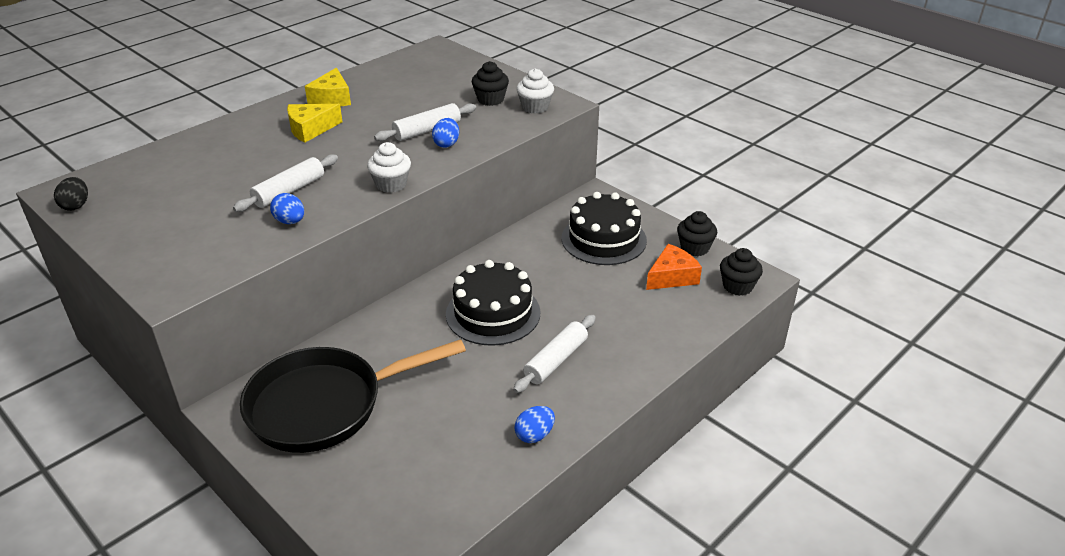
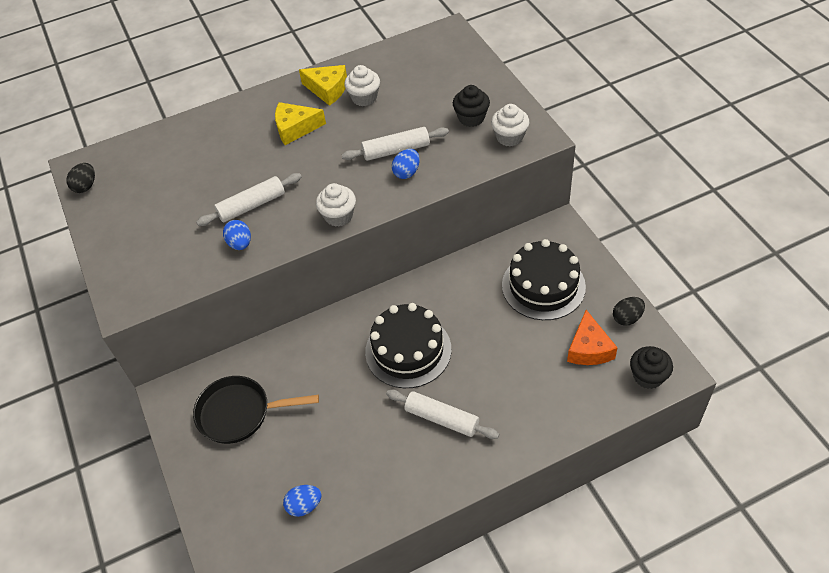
camera: 25 degrees right, 15 degrees up
black pan [240,339,466,453] -> black pan [193,376,319,444], size x0.66
yellow cheese [305,68,351,106] -> yellow cheese turned 90 degrees counterclockwise [299,65,347,106]
white rolling pin [513,315,596,393] -> white rolling pin turned 60 degrees clockwise [386,390,499,439]
blue egg [514,406,555,443] -> blue egg moved to [283,485,322,517]
orange cheese [646,244,702,290] -> orange cheese turned 105 degrees clockwise [567,310,618,365]
black cupcake [677,211,717,256] -> black egg [613,297,645,326]
none -> white cupcake [344,65,380,106]

